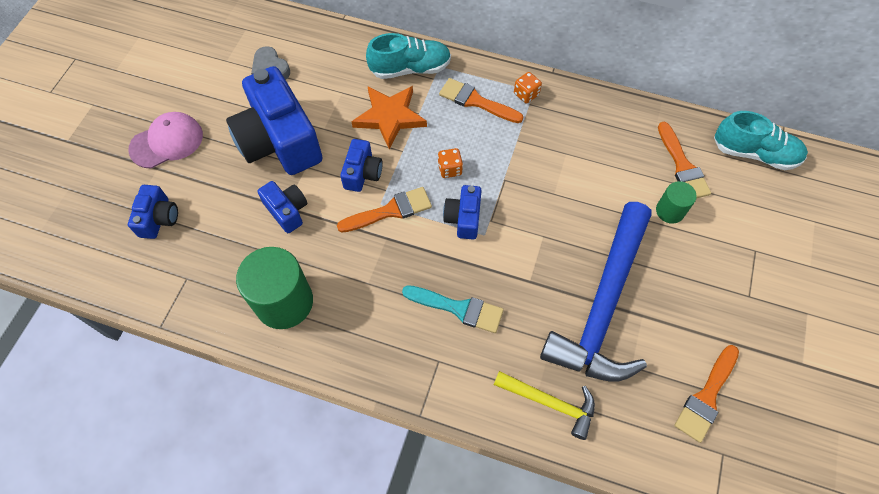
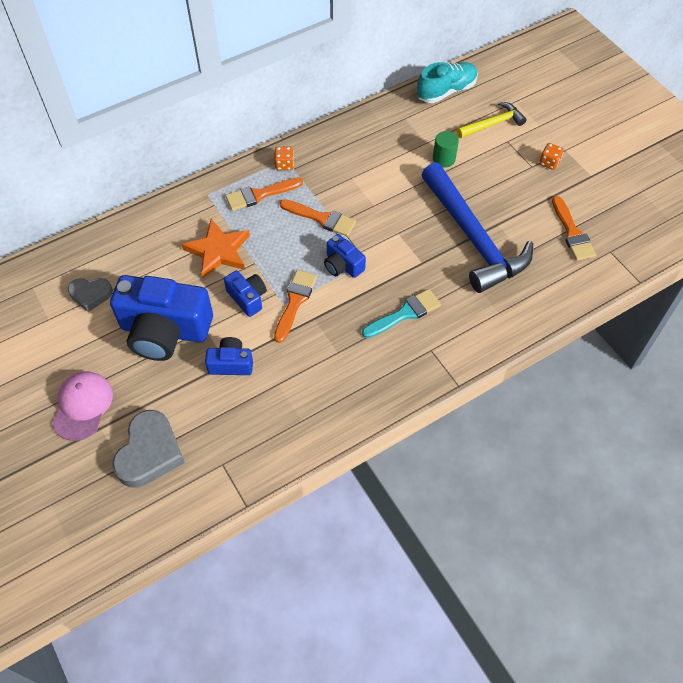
camera: 50 degrees left, 5 degrees down
blue camera [128,185,178,239] -> grey heart [112,410,185,488]
green cylinder [236,247,313,329] -> none
turquoise shoe [366,33,451,79] -> none
orange dice [438,148,463,178] -> orange dice moved to [539,143,564,170]
yellow hammer [494,371,595,440] -> yellow hammer moved to [457,102,526,138]
orange brush [658,122,711,198] -> orange brush moved to [280,199,356,236]

